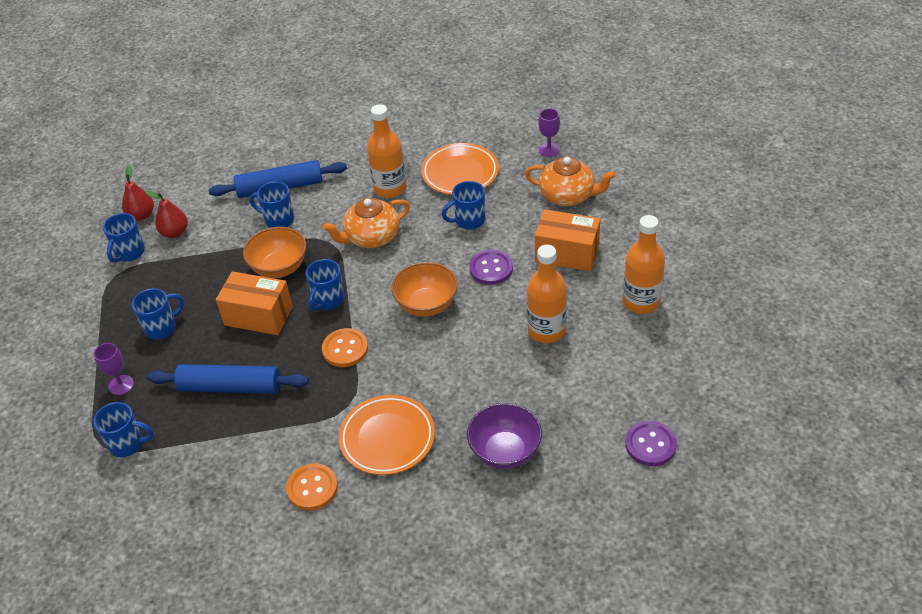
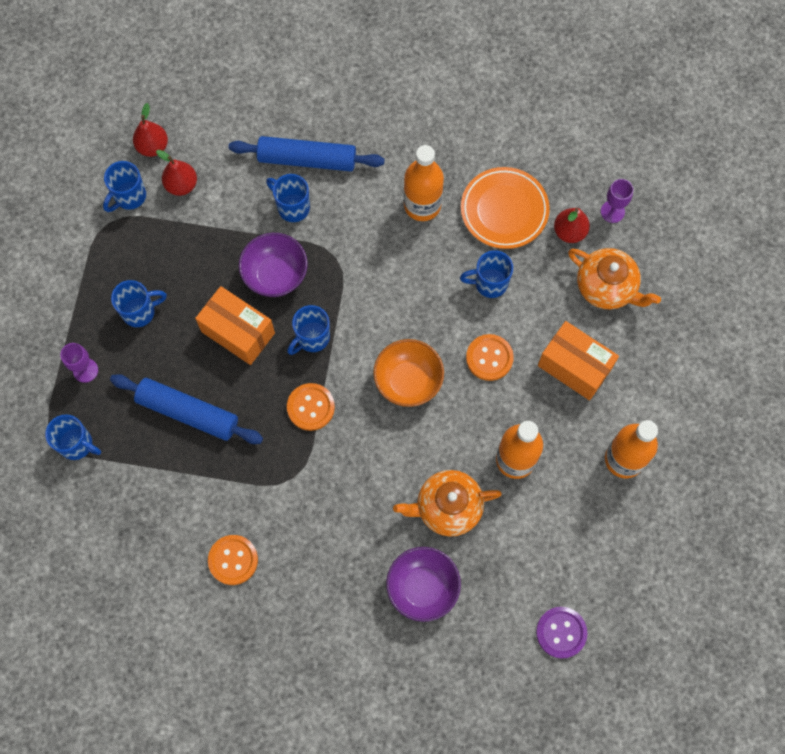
camera: 15 degrees right, 25 degrees up
orange bowl [243,227,306,278] -> purple bowl [239,233,308,297]
orange teapot [322,198,410,248] -> orange teapot moved to [393,470,502,537]
orange plate [339,395,435,475] -> none
purple button [469,250,513,285] -> orange button [466,334,514,381]
none -> red pear [554,208,590,243]

